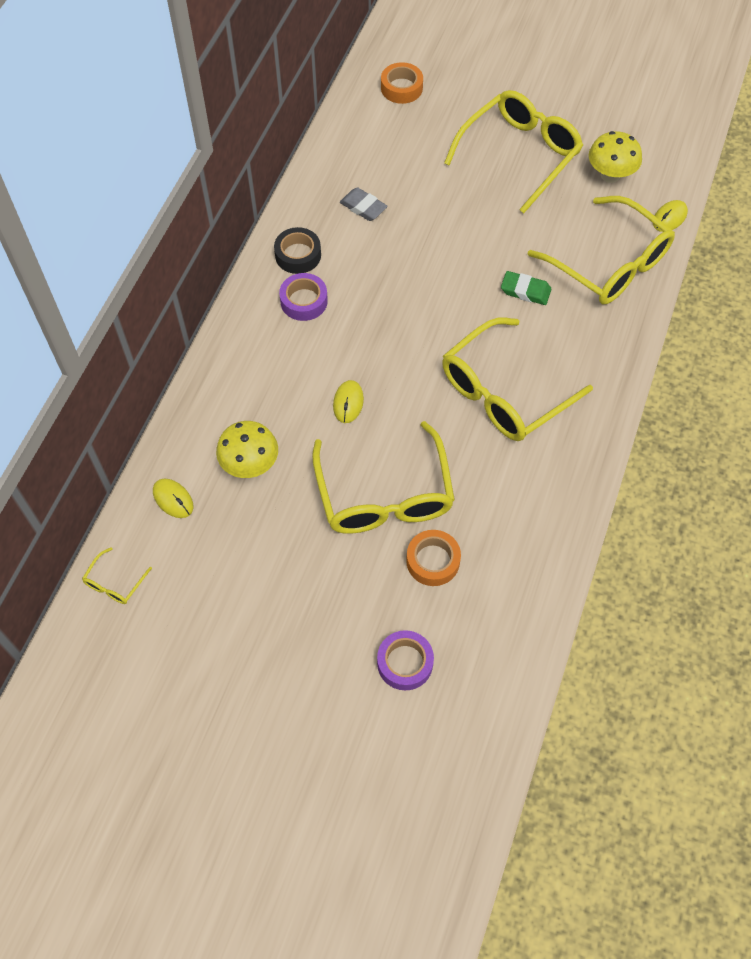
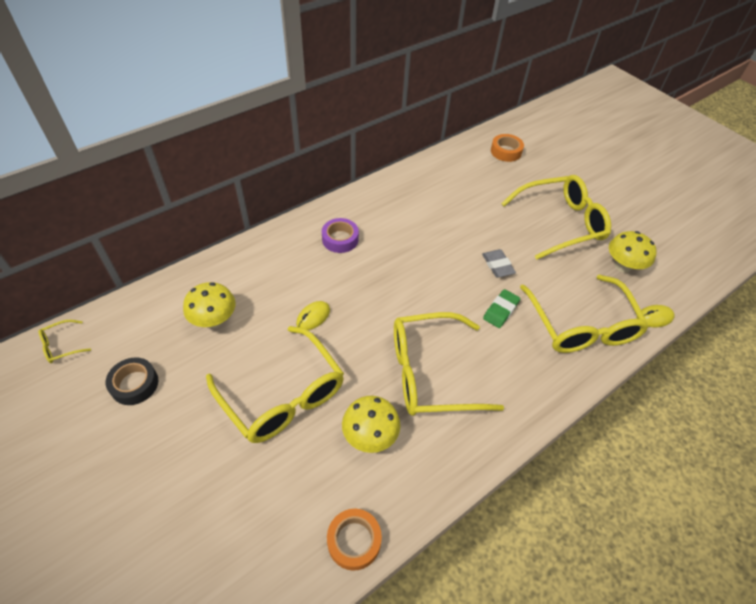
camera: 30 degrees right, 10 degrees down
yellow mouse [153,479,193,518] -> none
black tape [274,227,321,274] -> black tape moved to [105,357,158,405]
yellow glasses [312,421,455,534] -> yellow glasses turned 60 degrees counterclockwise [206,326,344,443]
grey eraser [340,187,388,221] -> grey eraser moved to [482,249,516,278]
purple tape [377,630,434,690] -> none
orange tape [406,530,461,586] -> orange tape moved to [327,509,382,571]
green eraser [501,271,552,305] -> green eraser turned 75 degrees clockwise [483,289,520,328]
none -> yellow mushroom [342,396,400,453]

